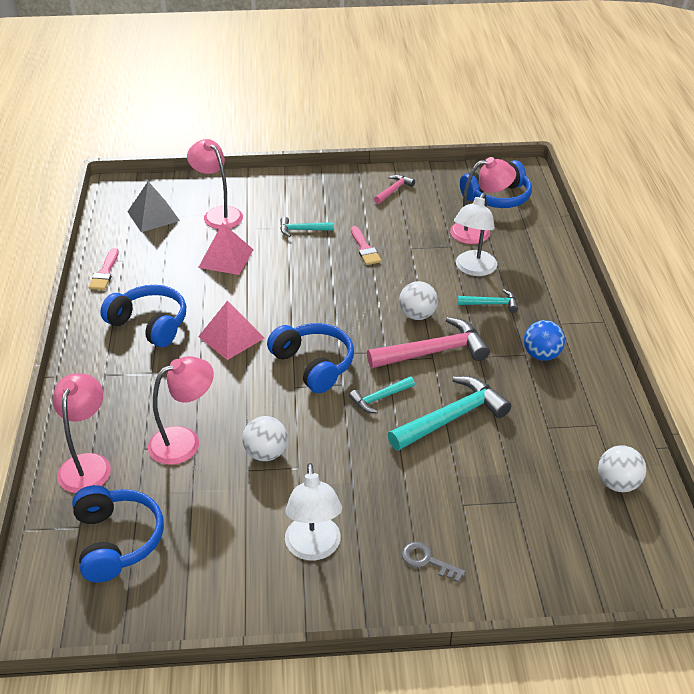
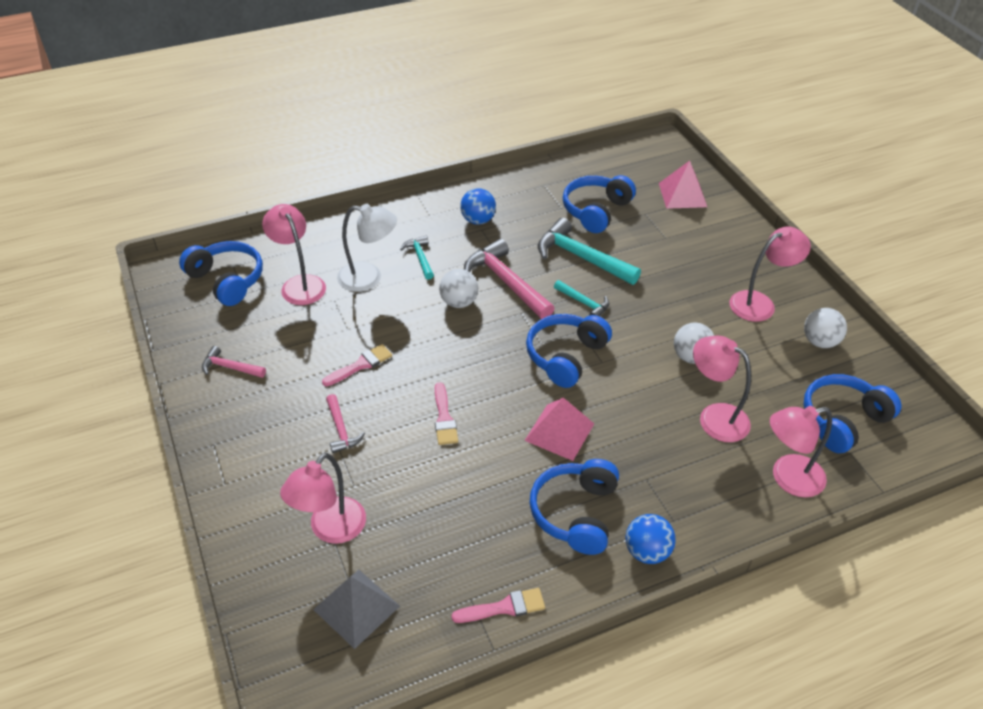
camera: 110 degrees left, 5 degrees up
pink pyramid [198,223,253,275] -> pink pyramid moved to [659,161,707,209]
turquoise hammer [280,217,334,237] -> pink hammer [326,394,365,453]
white lamp [285,463,342,560] -> pink lamp [730,227,811,322]
grey key [402,542,466,583] -> none
white ball [598,445,646,492] -> white ball moved to [804,308,847,348]
none -> pink brush [435,382,458,445]
none -> blue headphones [563,175,636,233]
none -> blue ball [626,514,676,564]

